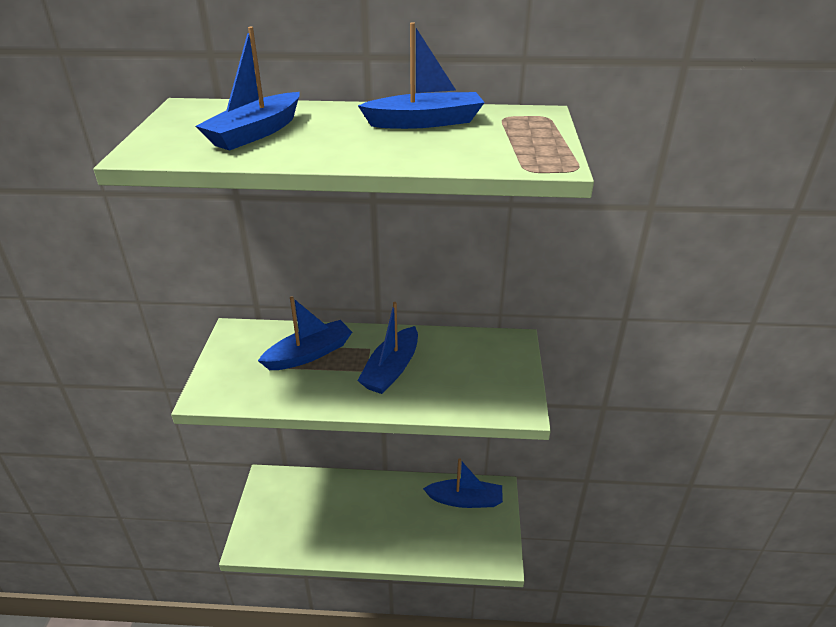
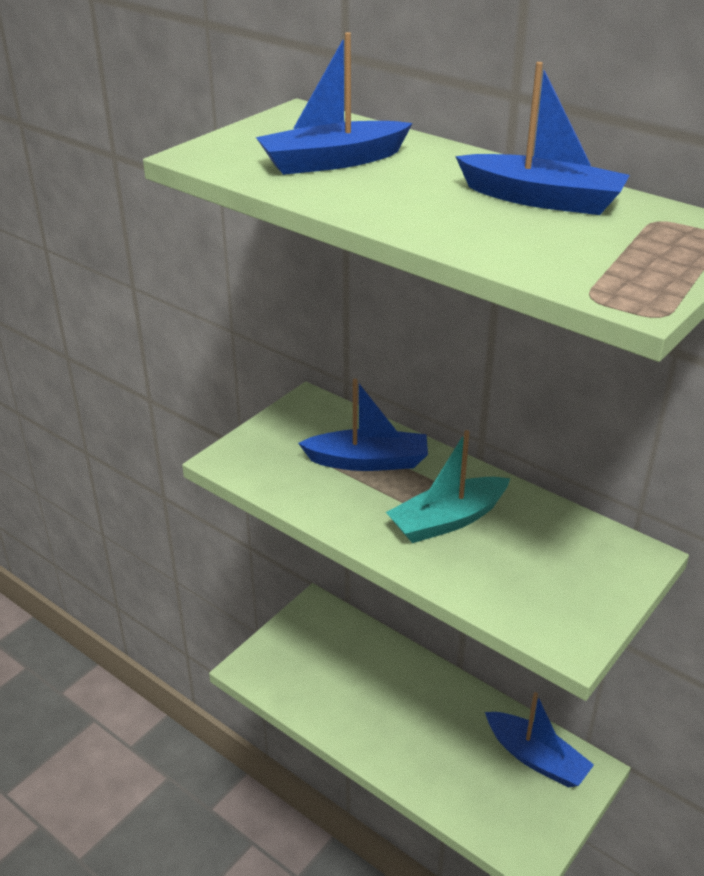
camera: 35 degrees right, 0 degrees up
blue boat [357,302,418,394] -> turquoise boat [386,430,511,543]

